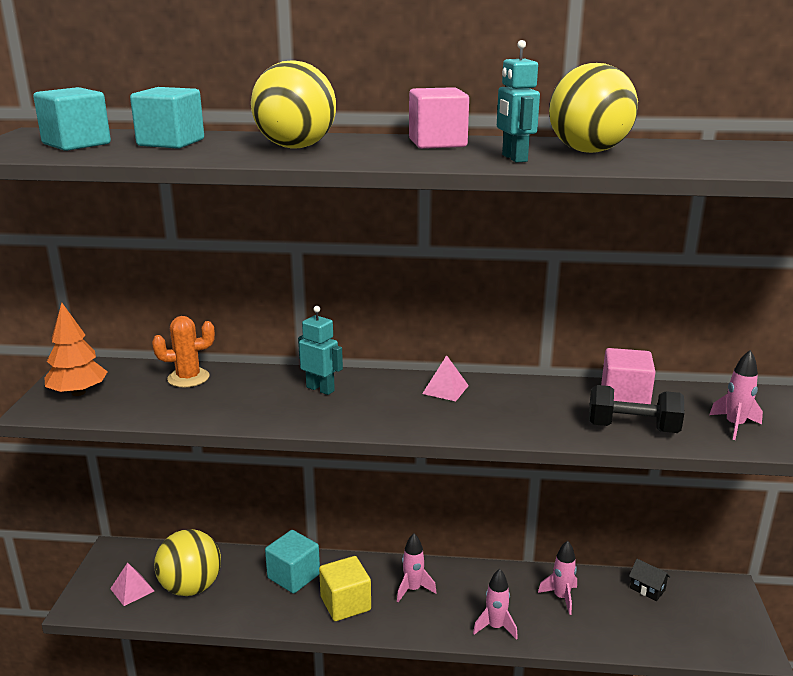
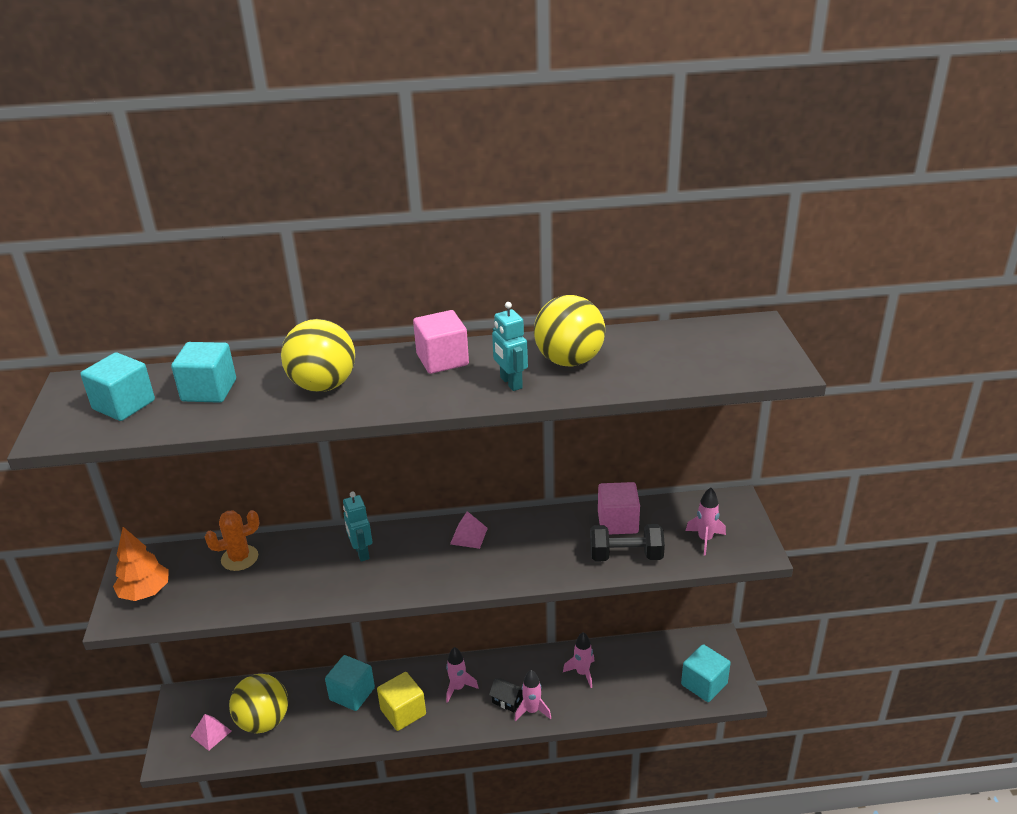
camera: 10 degrees left, 10 degrees up
turquoise robot [298,306,343,395] -> turquoise robot turned 135 degrees counterclockwise [343,492,372,562]
black house [629,559,670,601] -> black house moved to [489,678,523,712]
none -> turquoise cube [681,644,731,702]

